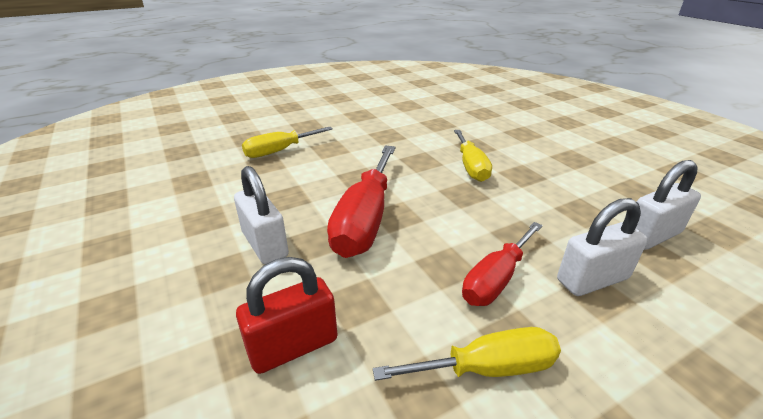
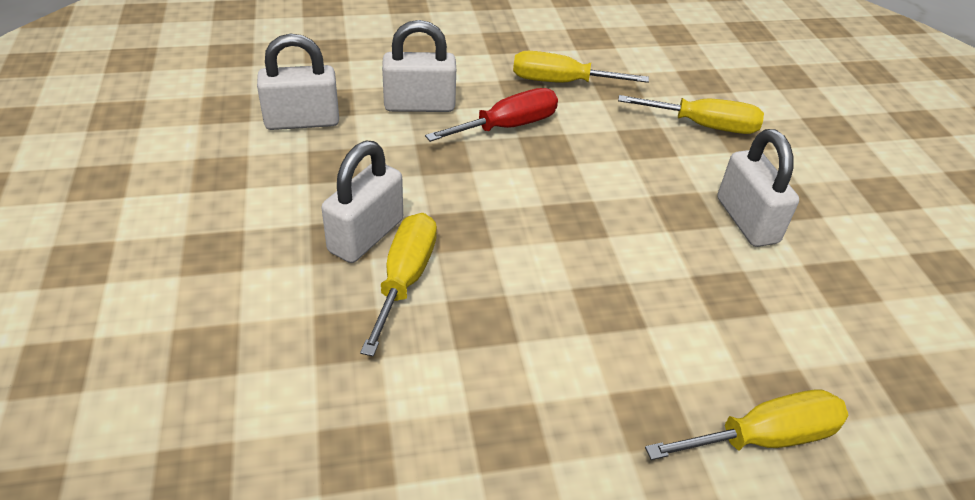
camera: 165 degrees left, 10 degrees up
red padlock [236,257,338,374] -> yellow screwdriver [618,95,764,134]
red screwdriver [327,146,395,258] -> none
none -> white padlock [322,141,403,263]

